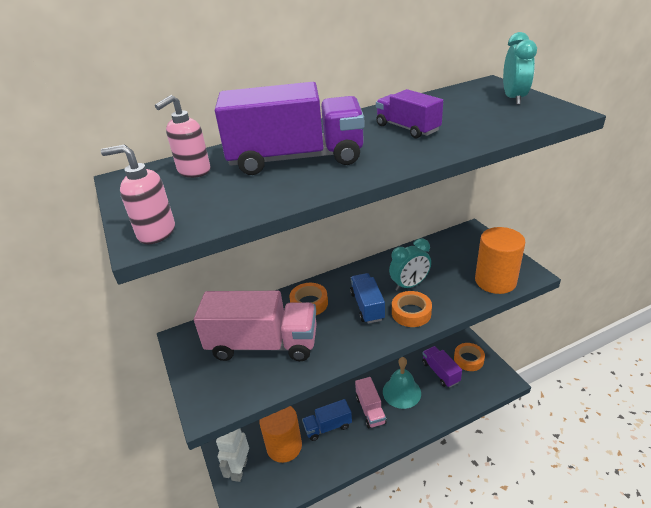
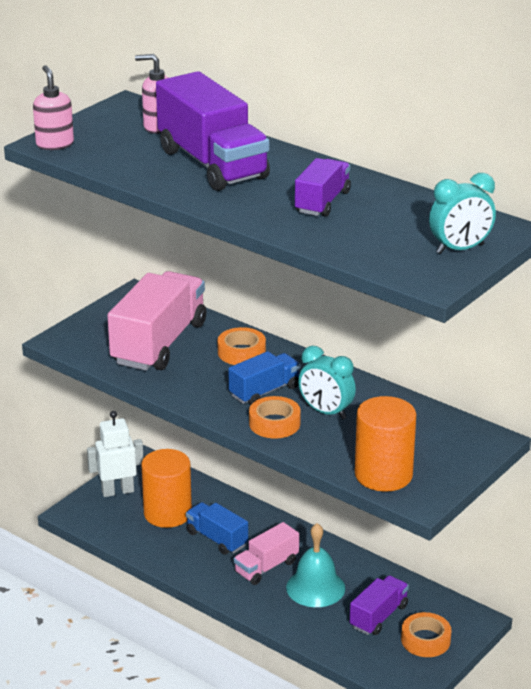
camera: 60 degrees right, 5 degrees down
pink truck [194,291,317,361] -> pink truck turned 135 degrees counterclockwise [107,271,206,371]

